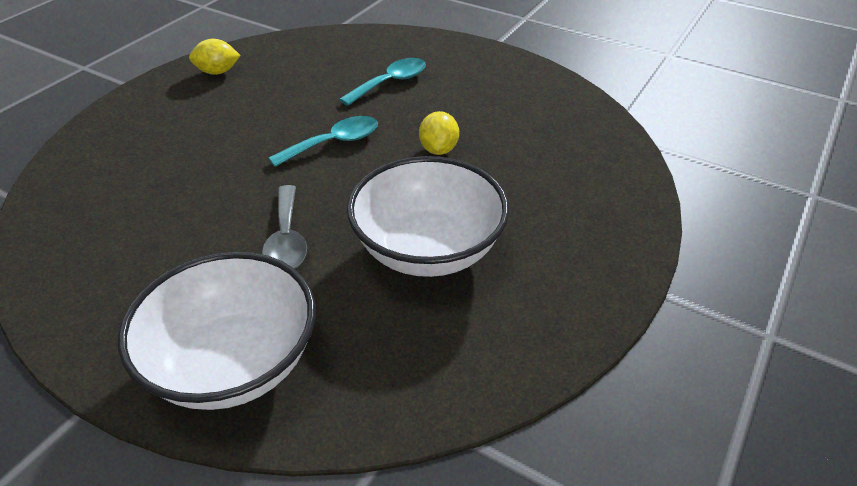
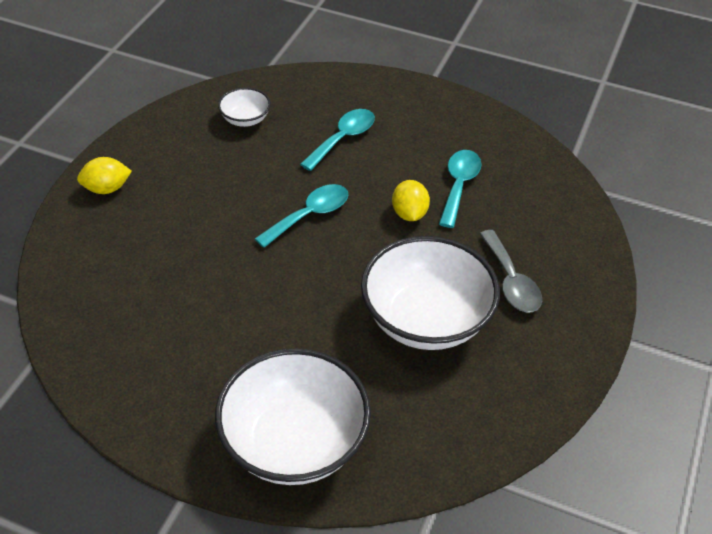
camera: 10 degrees left, 5 degrees up
yellow lemon [189,39,241,75] -> yellow lemon moved to [77,157,132,194]
grey spoon [262,185,307,269] -> grey spoon moved to [480,230,542,312]
none -> white bowl [218,88,271,127]
none -> turquoise spoon [439,150,482,228]

